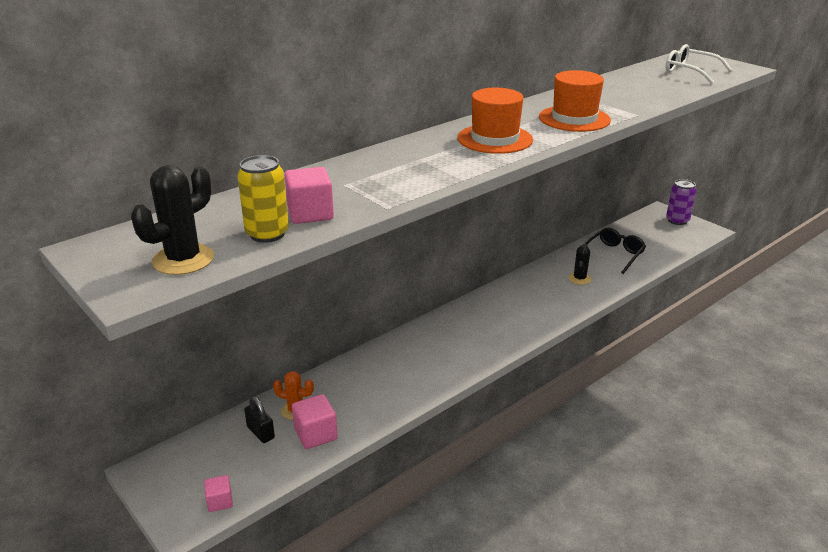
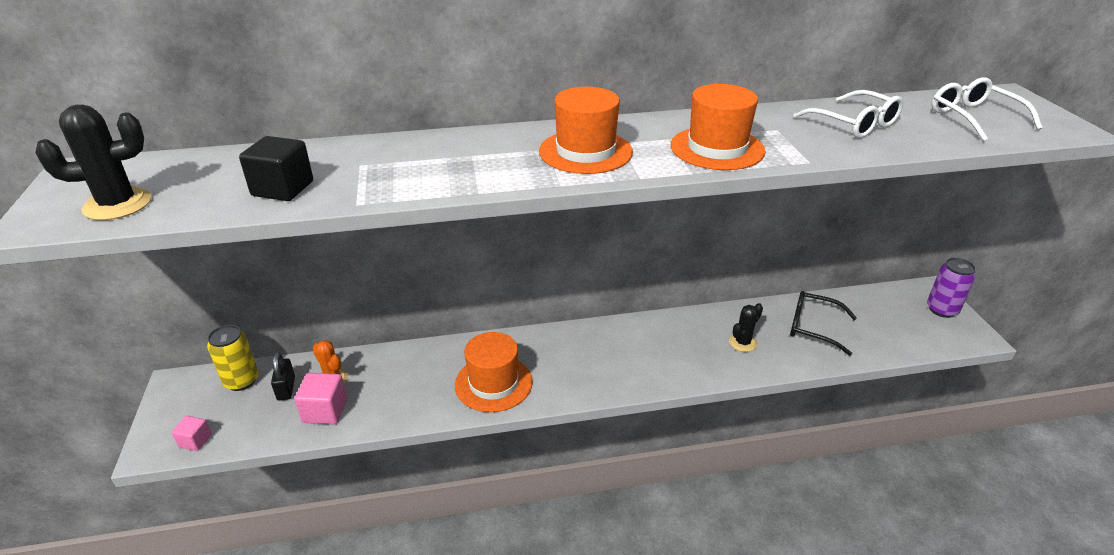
camera: 30 degrees right, 5 degrees up
yellow can [237,155,289,243] -> yellow can moved to [207,325,258,391]
pink cube [284,167,334,224] -> black cube [239,136,313,201]
black glasses [585,228,646,274] -> black glasses turned 135 degrees counterclockwise [790,291,857,356]
none -> orange hat [455,332,533,412]
none -> white glasses [793,90,903,138]

